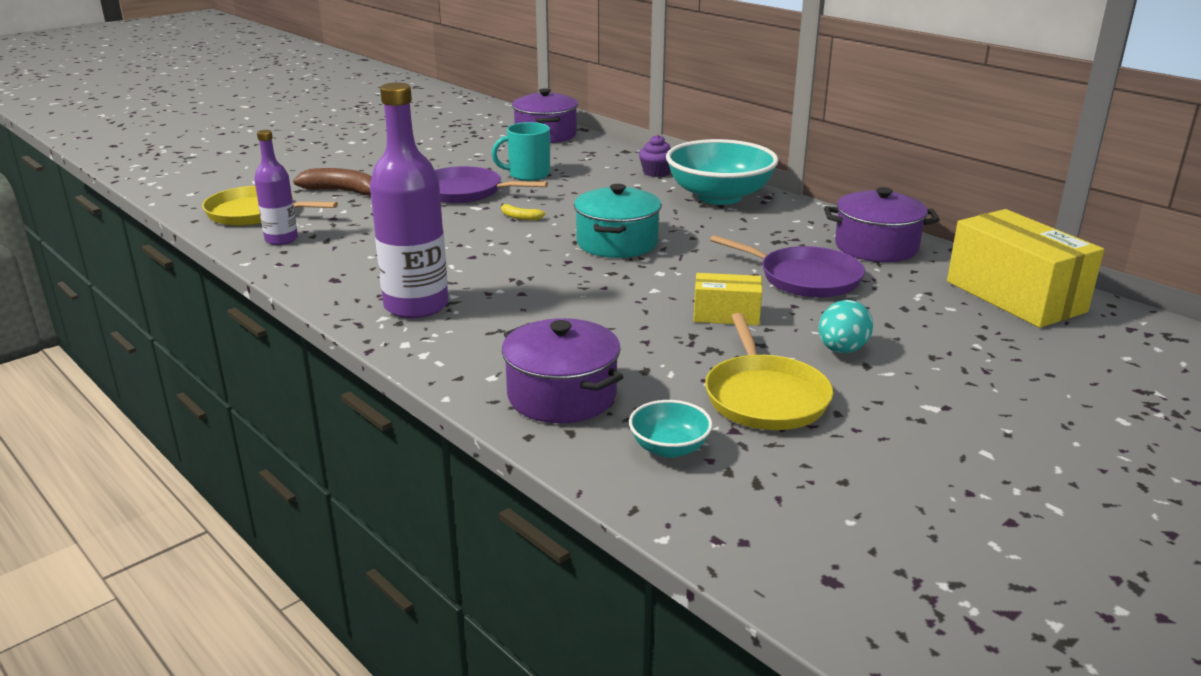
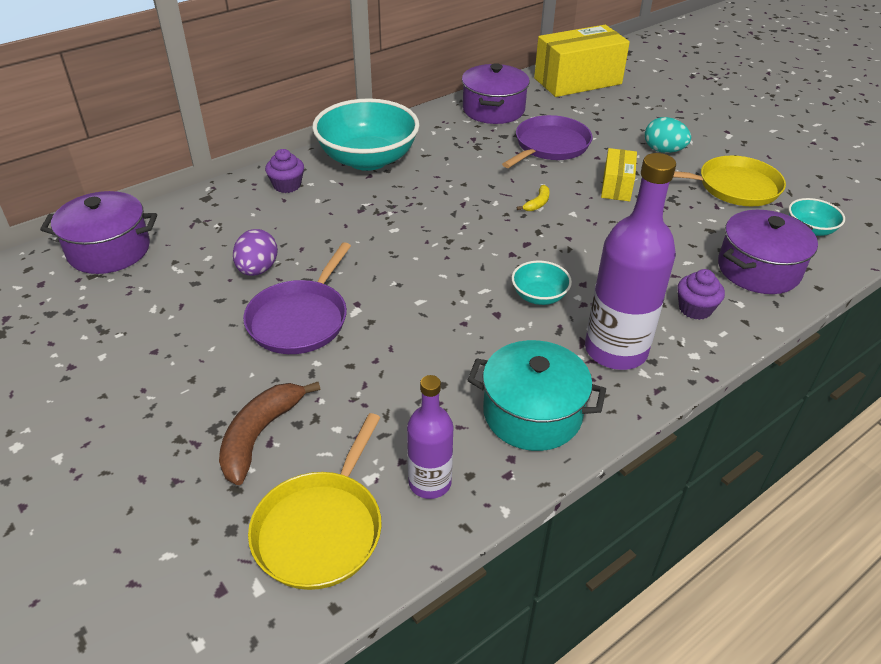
camera: 85 degrees left, 15 degrees up
turquoise mug [492,122,550,181] -> purple egg [233,229,278,276]
yellow banana [501,203,546,220] -> yellow banana moved to [517,185,550,211]
turquoise pot [574,184,662,258] -> turquoise pot moved to [468,340,606,451]
none -> turquoise bowl [512,261,572,305]
none -> purple cupcake [677,269,725,320]

